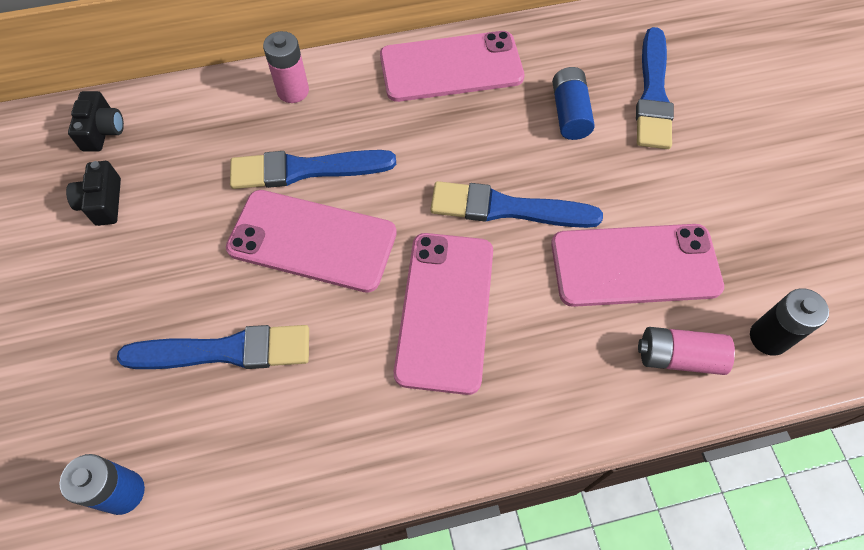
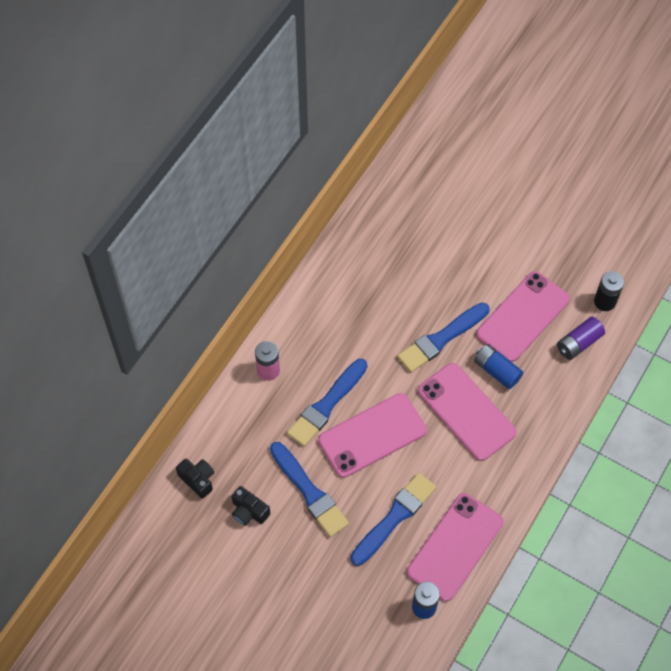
camera: 45 degrees left, 0 degrees up
pink phone [380,31,524,102] -> pink phone moved to [407,493,504,601]
blue battery [552,67,595,140] -> blue battery moved to [474,344,523,389]
blue brush [636,27,674,149] -> blue brush moved to [270,442,349,537]
pink battery [638,327,735,375] -> purple battery [557,317,605,360]

